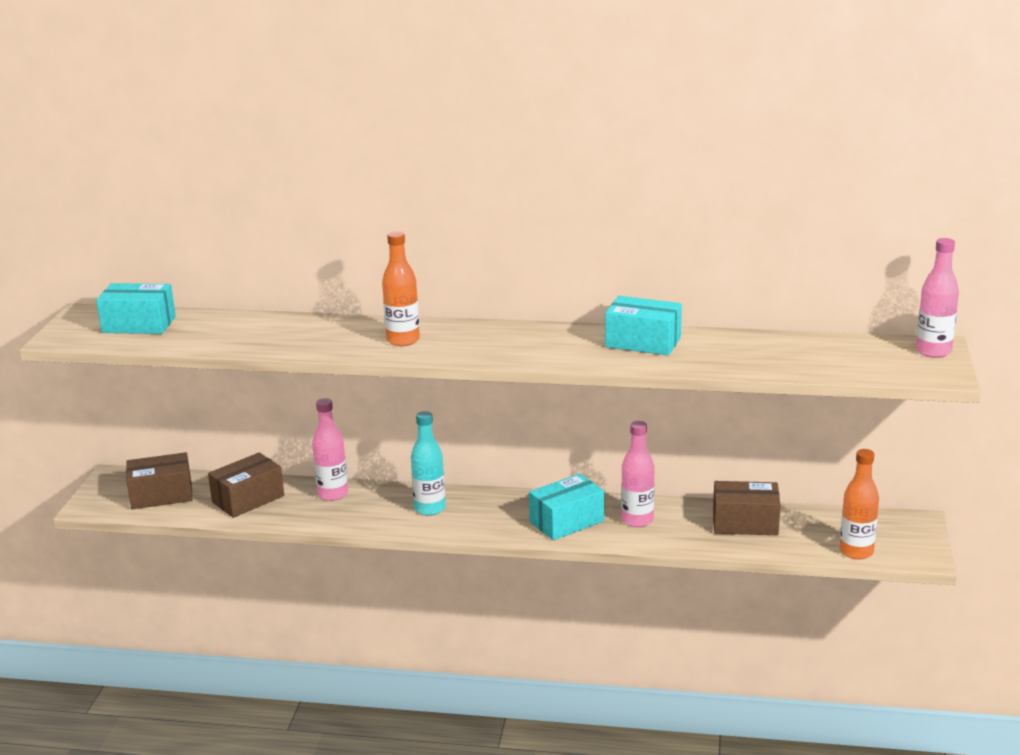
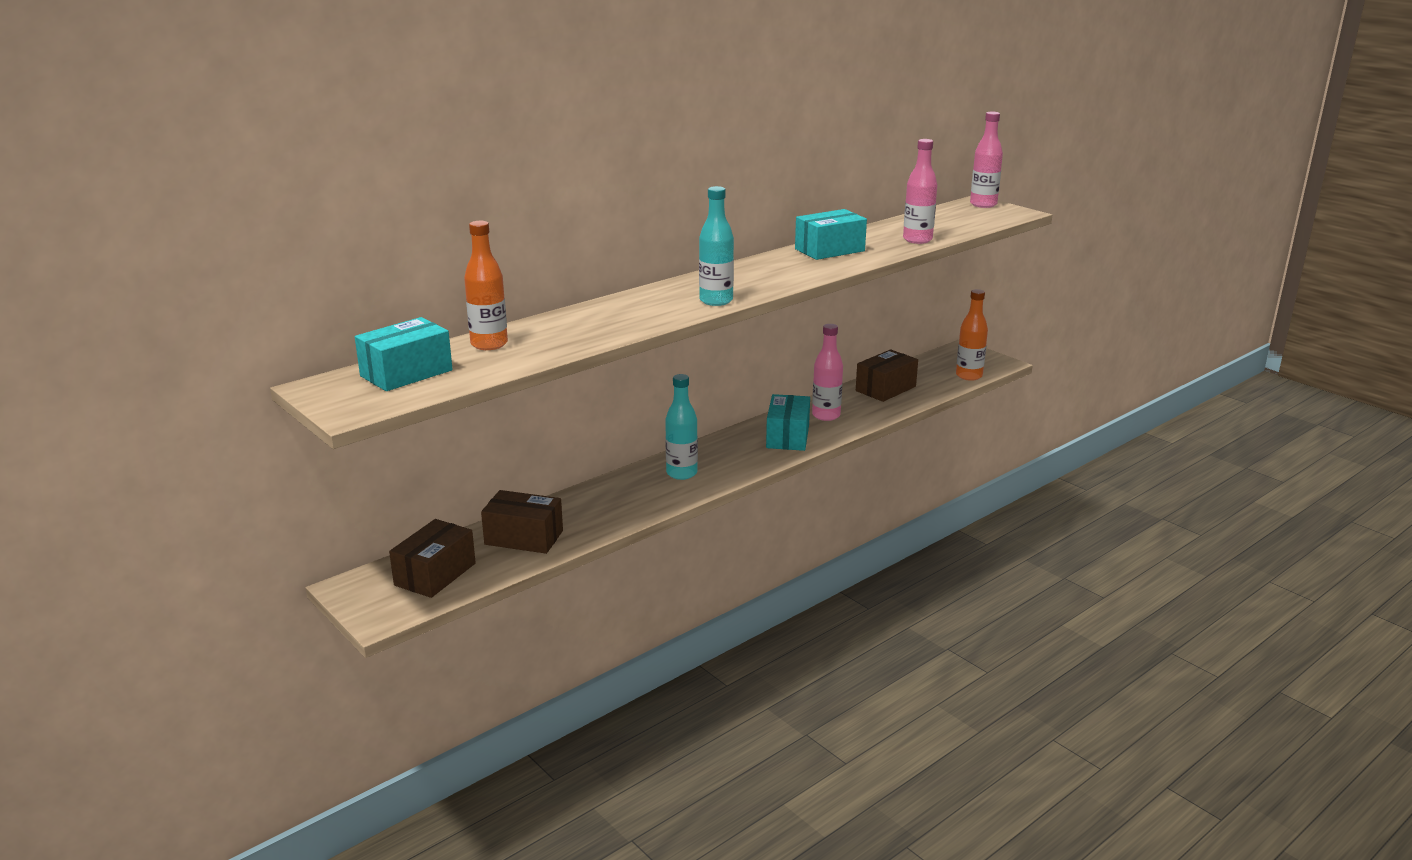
camera: 50 degrees left, 0 degrees up
brown box [208,452,284,518] -> brown box turned 75 degrees counterclockwise [481,490,563,554]
pink bottle [312,398,348,501] -> pink bottle moved to [903,139,937,244]
orange bottle [382,231,420,346] -> orange bottle moved to [464,221,508,350]
none -> turquoise bottle [699,186,734,306]

